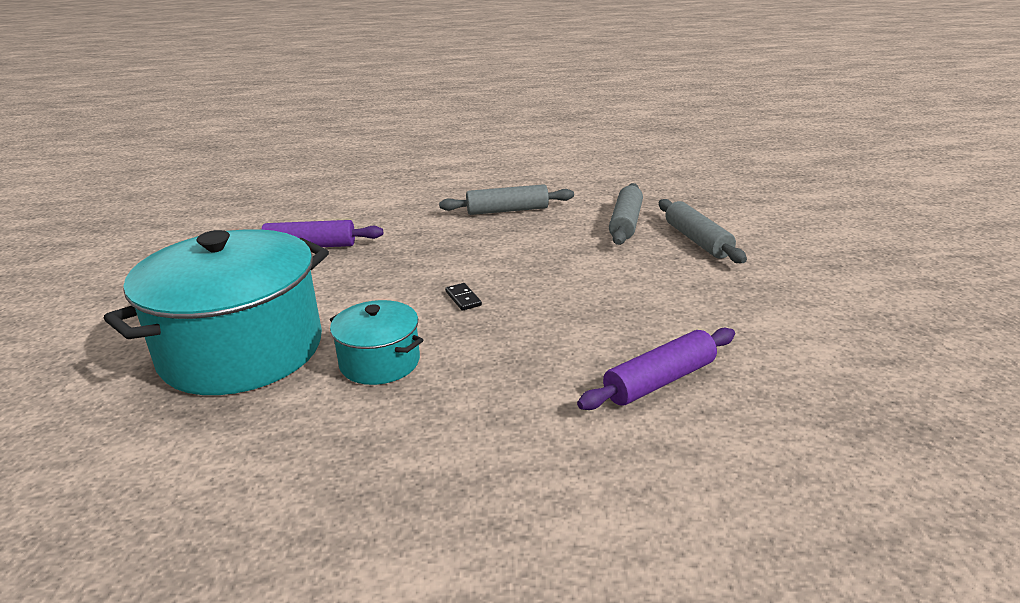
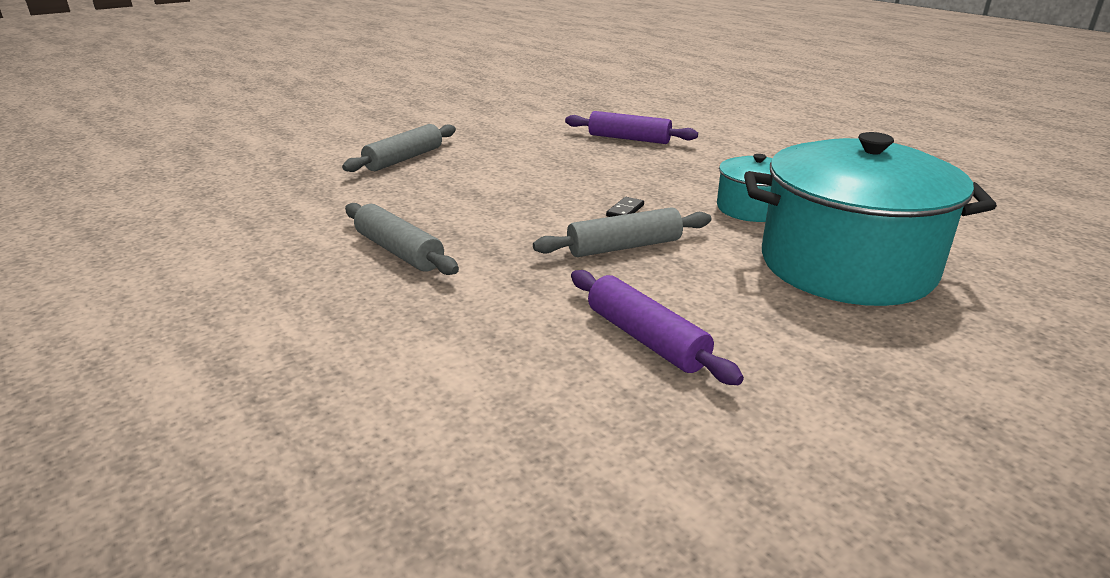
camera: 125 degrees left, 0 degrees up
grey rolling pin [609,183,643,245] -> grey rolling pin moved to [533,207,711,257]

